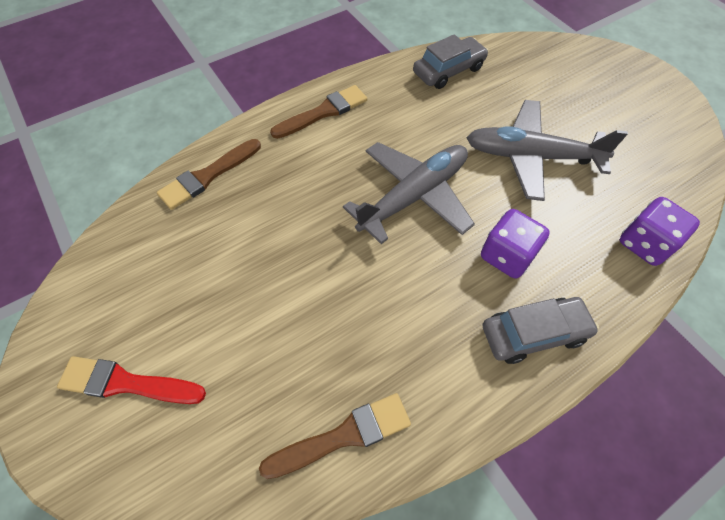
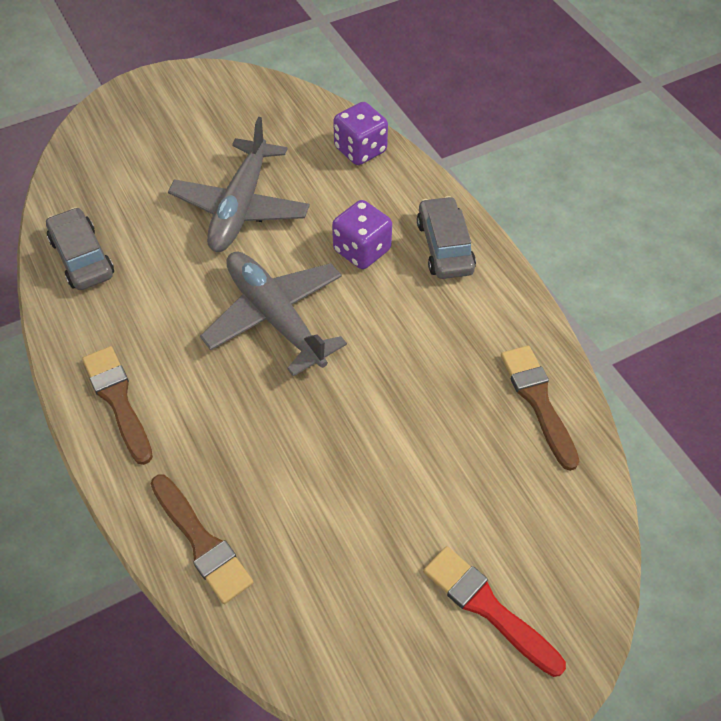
camera: 85 degrees left, 5 degrees down
red brush [57,356,206,404] -> red brush turned 120 degrees clockwise [423,546,566,677]

